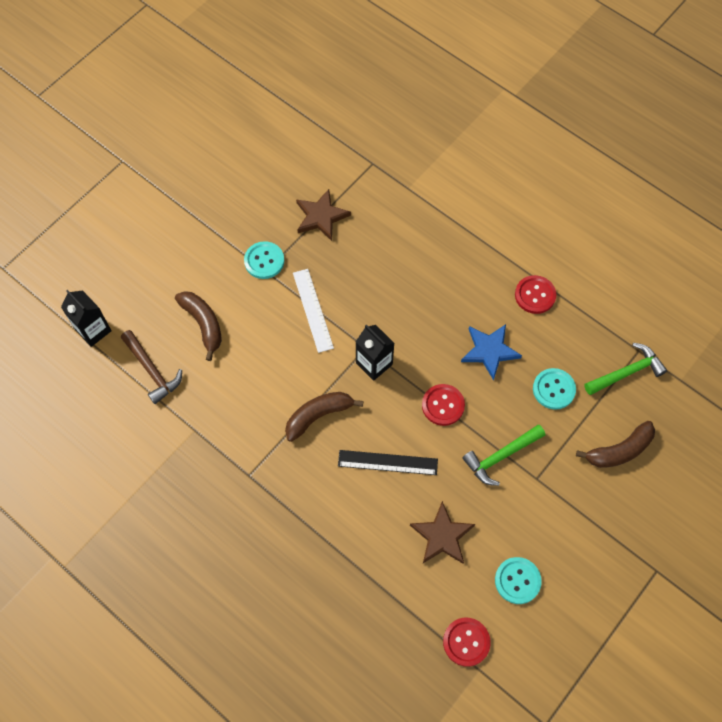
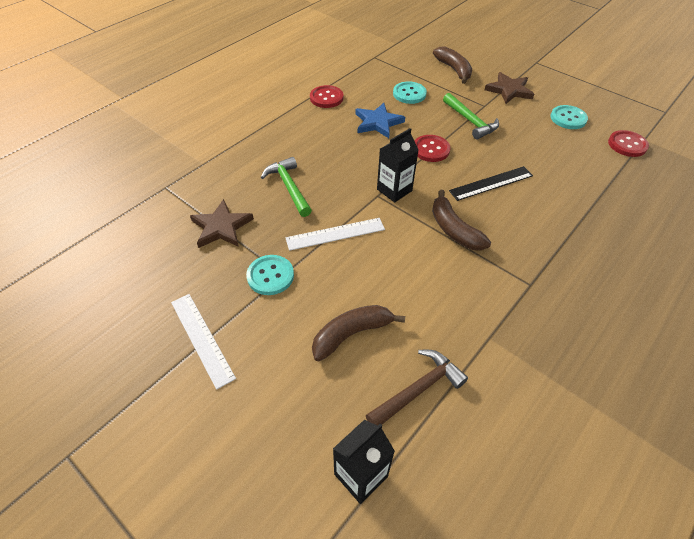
camera: 90 degrees left, 15 degrees down
black ruler [338,450,438,475] -> black ruler turned 60 degrees clockwise [449,166,533,201]
brown star [410,501,475,564] -> brown star moved to [485,72,534,104]
green hammer [584,343,667,395] -> green hammer moved to [261,157,312,217]
none -> white ruler [171,294,236,390]

